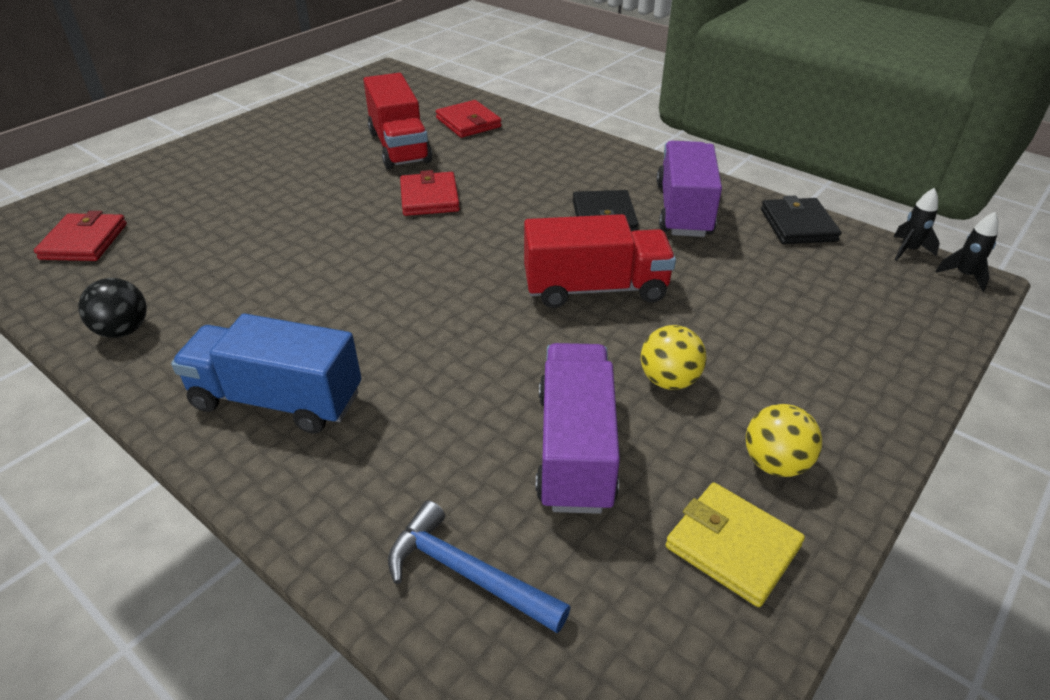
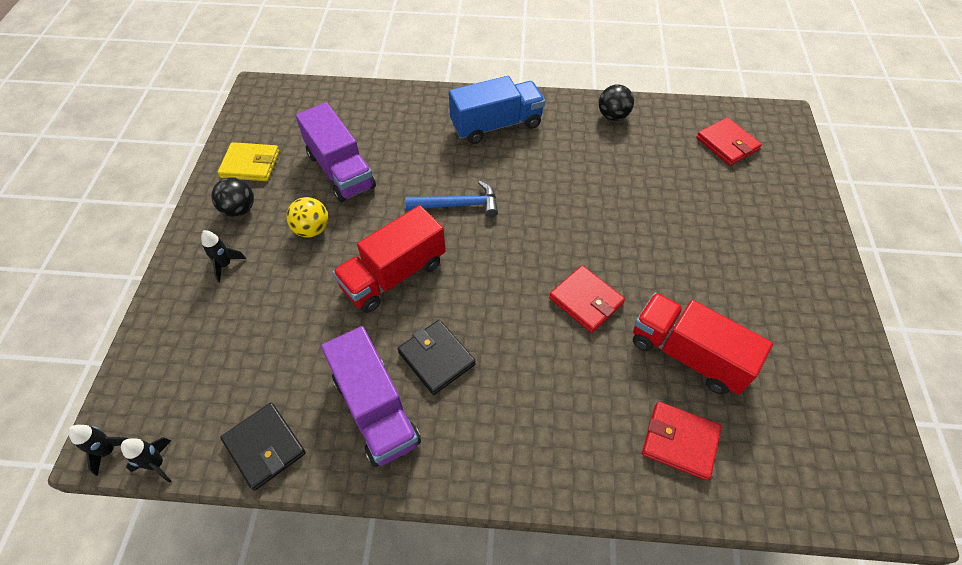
camera: 145 degrees right, 15 degrees up
blue hammer [388,500,571,633] -> blue hammer moved to [405,181,498,217]
yellow ball [746,404,822,477] -> black ball [211,177,254,217]
none -> black rocket [201,230,246,282]

